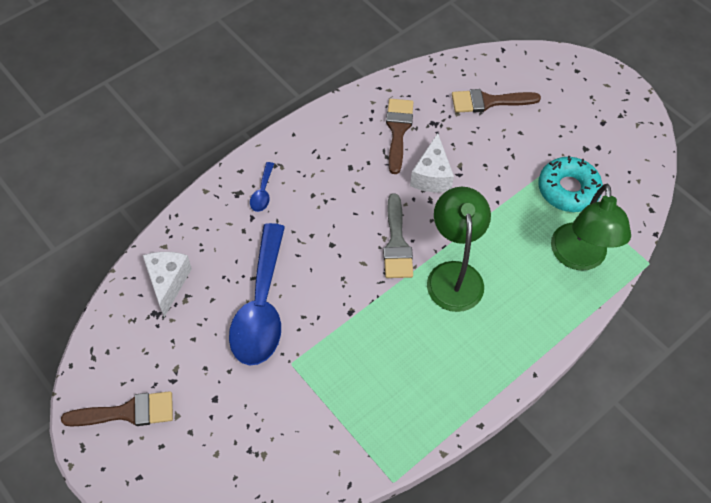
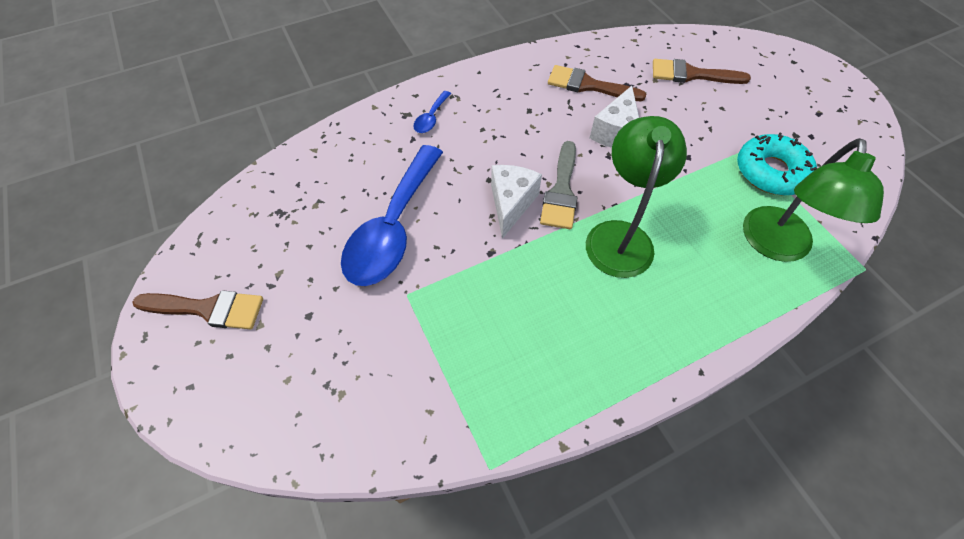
camera: 15 degrees right, 0 degrees up
white cheese [143,252,192,317] -> white cheese moved to [491,165,542,239]
brown brush [386,99,414,174] -> brown brush turned 90 degrees counterclockwise [548,65,646,101]

